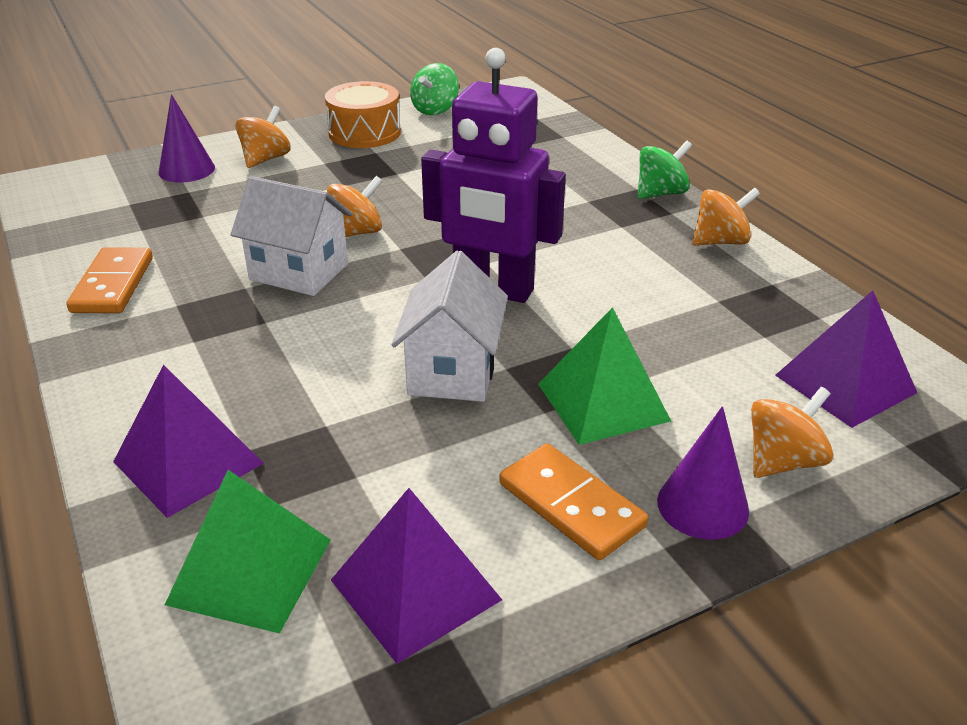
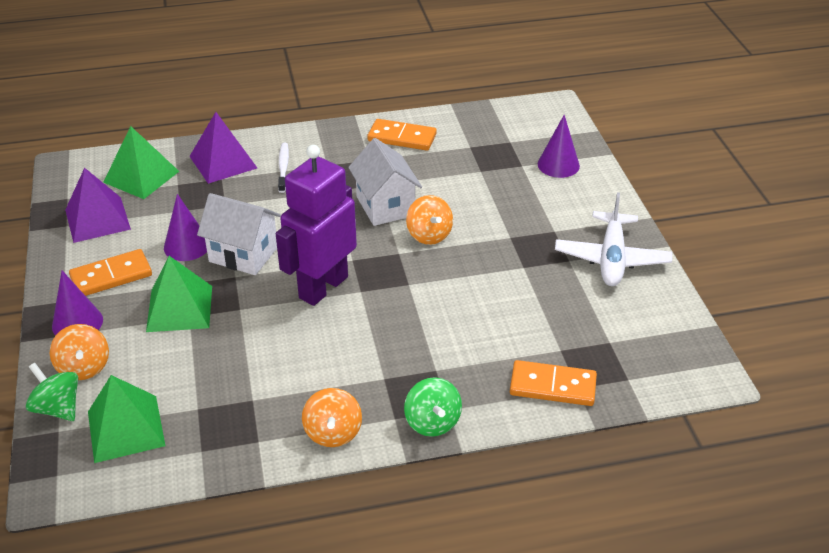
camera: 105 degrees right, 5 degrees up
white house [231,176,353,296] -> white house turned 60 degrees counterclockwise [348,138,422,226]
orange spinning top [236,106,291,168] -> none
orange drum [325,81,401,148] -> white plane [555,192,672,286]
green spinning top [410,63,459,115] -> green spinning top moved to [26,363,78,421]
purple pyramid [775,290,917,428] -> green pyramid [88,375,165,463]
none -> purple cone [164,194,207,261]
none -> white toothbrush [278,143,289,193]
none -> orange domino [510,360,597,406]

